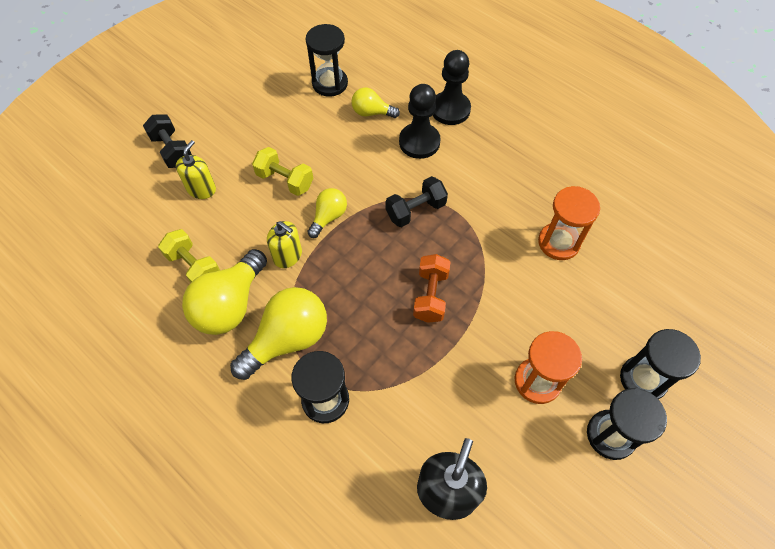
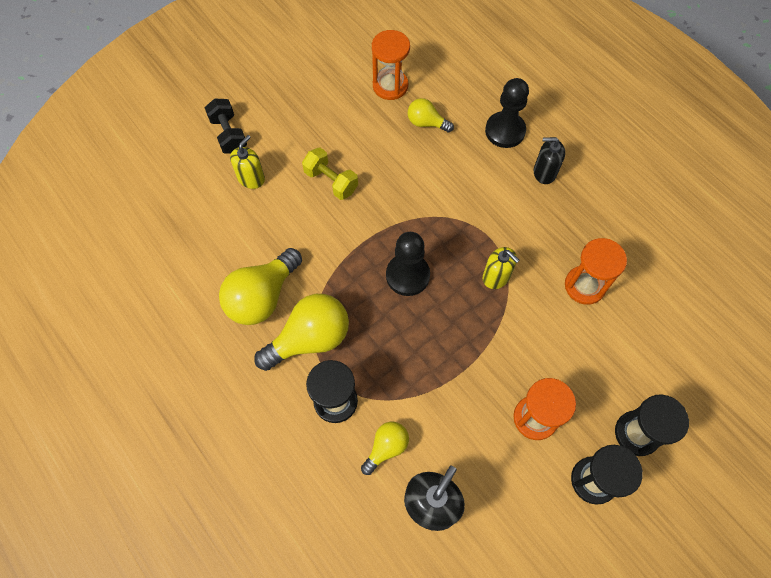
camera: 10 degrees right, 5 degrees up
yellow dumbbell [158,229,220,283] -> none
yellow soap dispenser [267,221,302,268] -> yellow soap dispenser moved to [483,247,519,289]
black hourglass [306,24,348,97] -> orange hourglass [372,30,410,100]
yellow light bulb [307,188,347,238] -> yellow light bulb moved to [361,422,409,475]
black dumbbell [386,176,448,227] -> none
black pawn [399,84,441,159] -> black pawn moved to [386,232,430,296]
orange dumbbell [413,254,451,323] -> none
none -> black soap dispenser [534,137,565,184]

